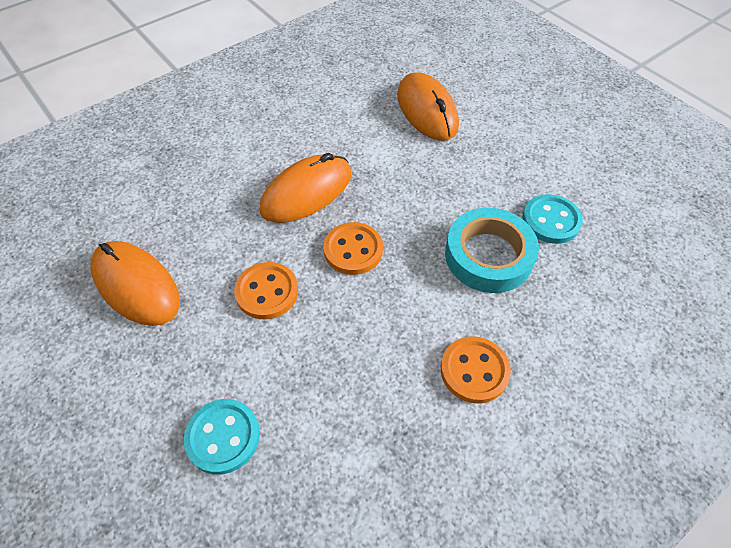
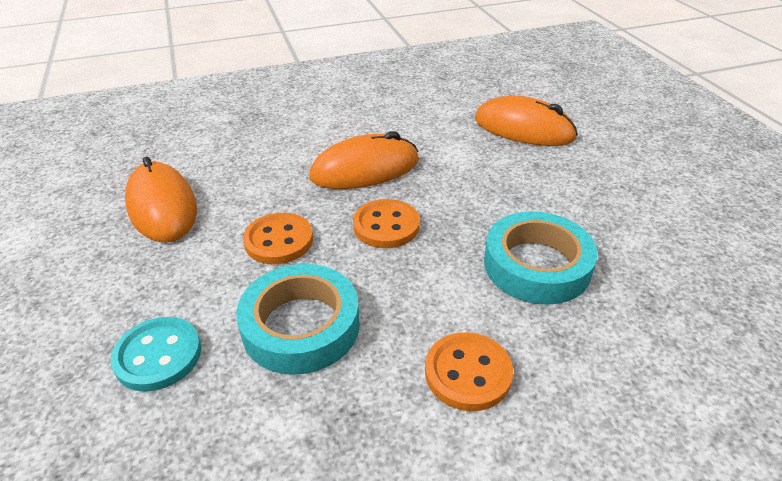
camera: 20 degrees right, 15 degrees down
orange mouse [397,72,459,141] -> orange mouse turned 60 degrees counterclockwise [475,96,578,146]
turquoise button [523,194,583,244] -> none
none -> turquoise tape [236,264,360,375]

